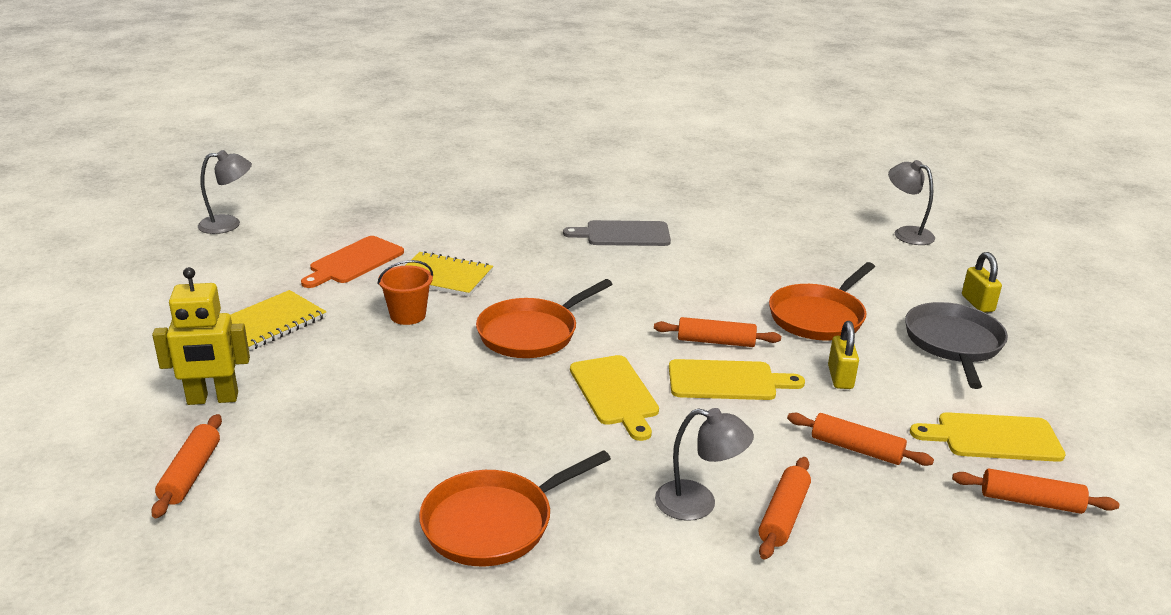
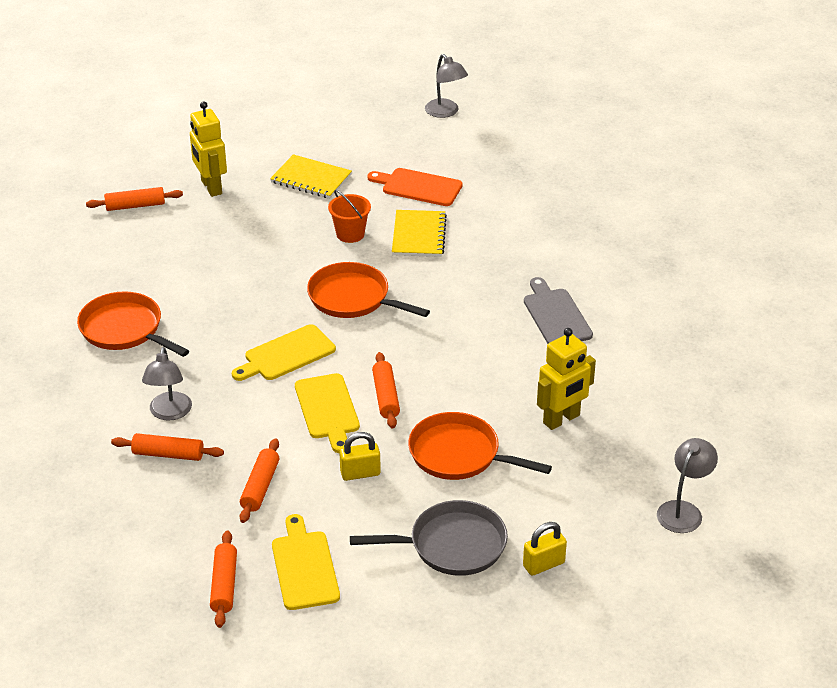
camera: 75 degrees right, 10 degrees up
none -> yellow robot [537,328,596,430]

